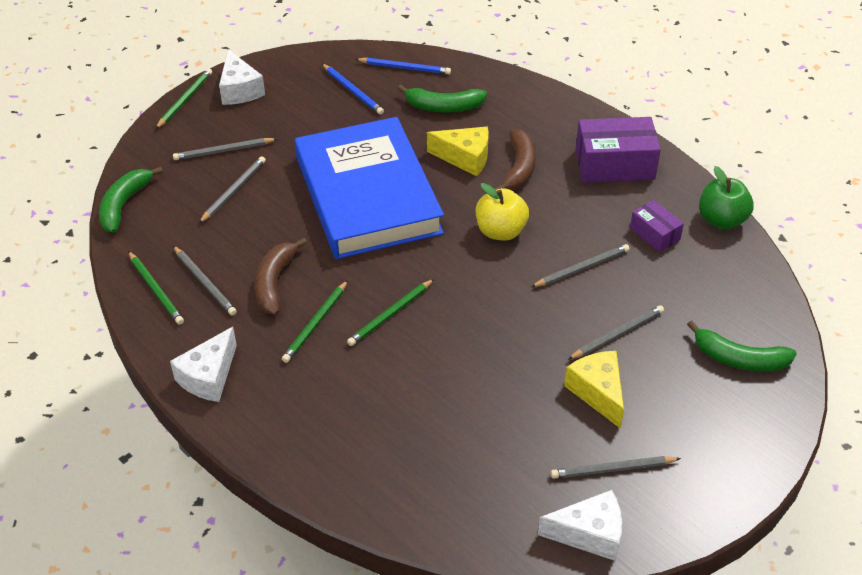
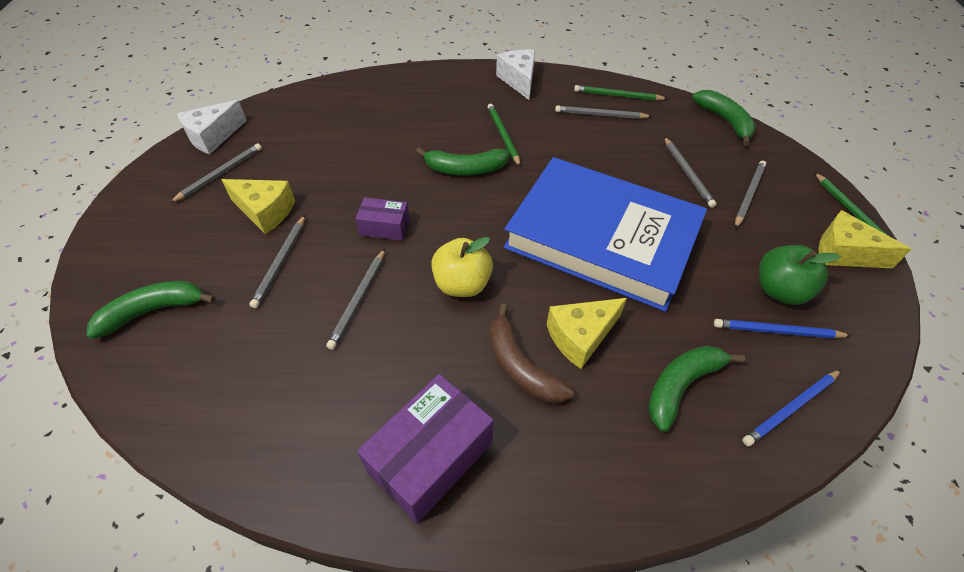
camera: 135 degrees right, 5 degrees up
white cheese [219,49,265,105] -> yellow cheese [819,210,911,268]
brown banana [255,238,307,315] -> none
green pencil [347,279,434,346] -> green banana [416,148,510,175]
purple box [630,200,684,252] -> purple box moved to [356,197,410,241]
green apple [699,166,754,230] -> green apple moved to [759,245,841,305]

